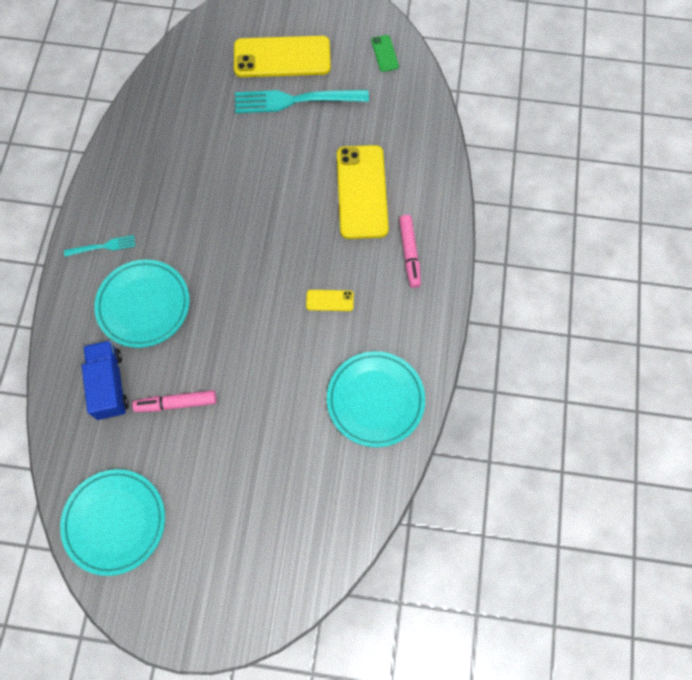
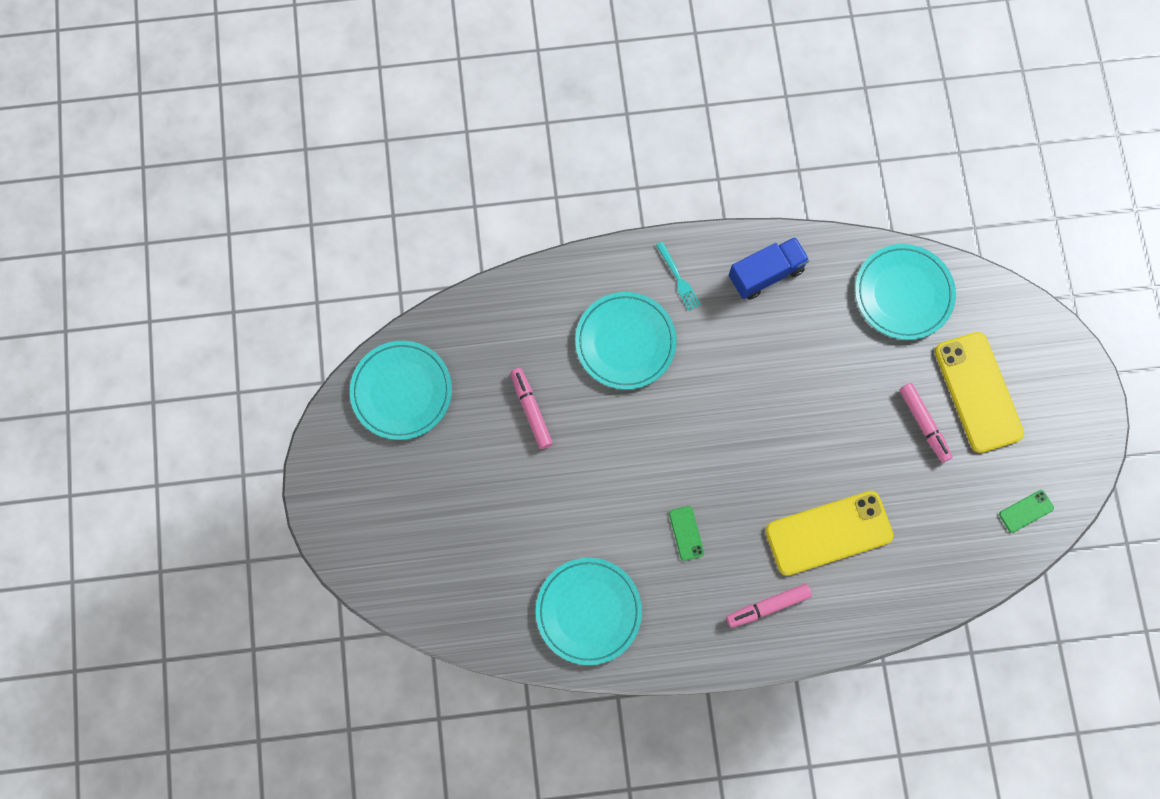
camera: 75 degrees right, 5 degrees up
blue truck [82,340,129,420] -> blue truck moved to [729,237,809,300]
turquoise fork [235,90,369,113] -> pink marker [899,383,953,463]
yellow phone [306,290,354,311] -> green phone [669,506,704,561]
none -> turquoise plate [855,244,956,340]

